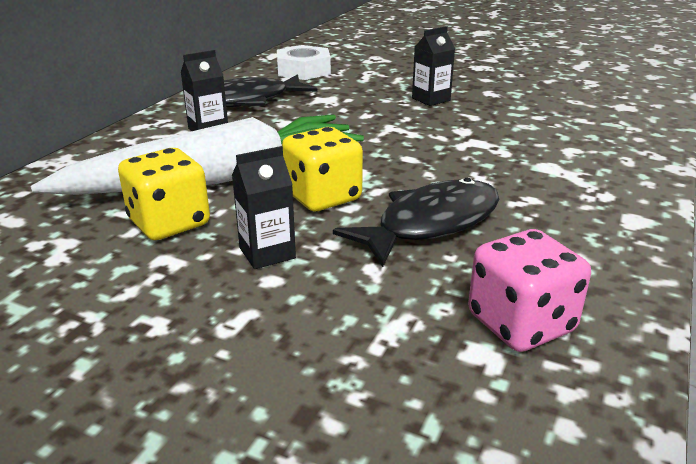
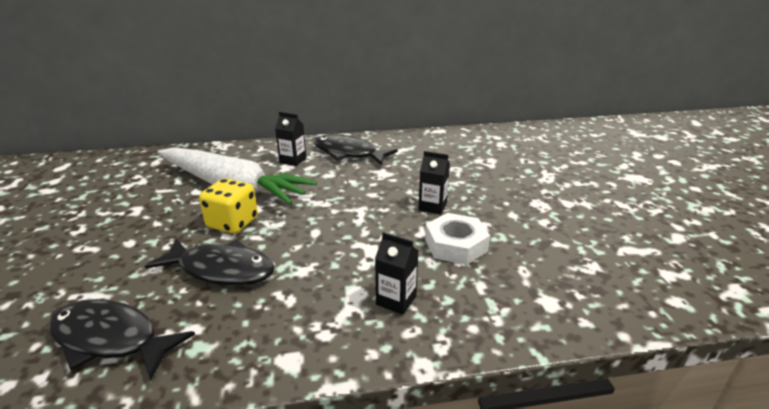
camera: 55 degrees right, 0 degrees up
yellow dice [118,148,210,240] -> none
black carton [232,146,296,269] -> black carton moved to [375,232,418,315]
white nut [277,45,331,80] -> white nut moved to [425,213,490,265]
pink dice [468,229,591,352] -> black fish [48,299,195,380]

